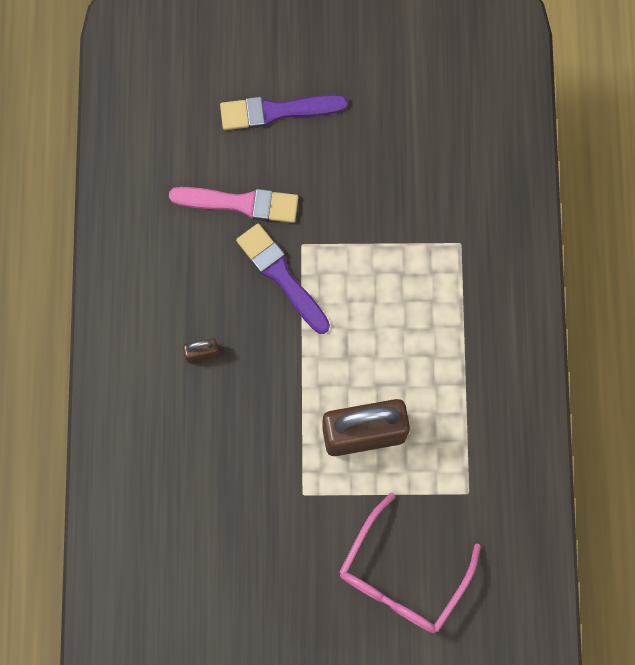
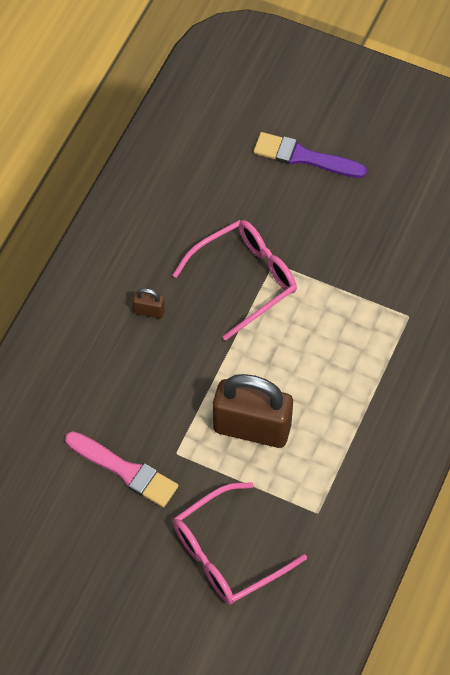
camera: 25 degrees right, 15 degrees down
pink brush [169,187,298,223] -> pink brush moved to [65,431,178,508]
purple brush [236,223,330,334] -> pink glasses [173,220,297,341]

